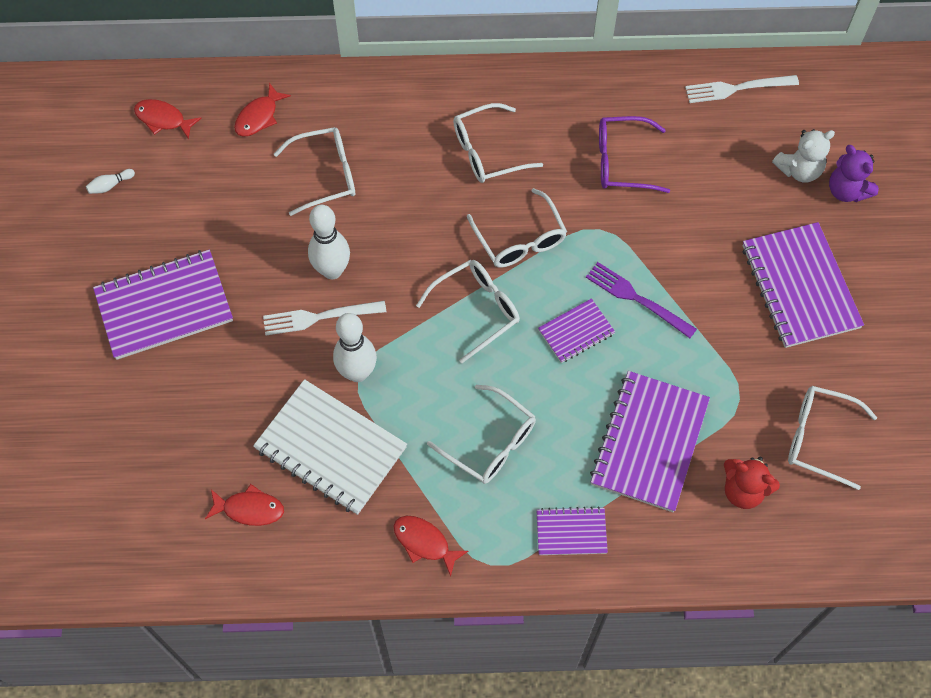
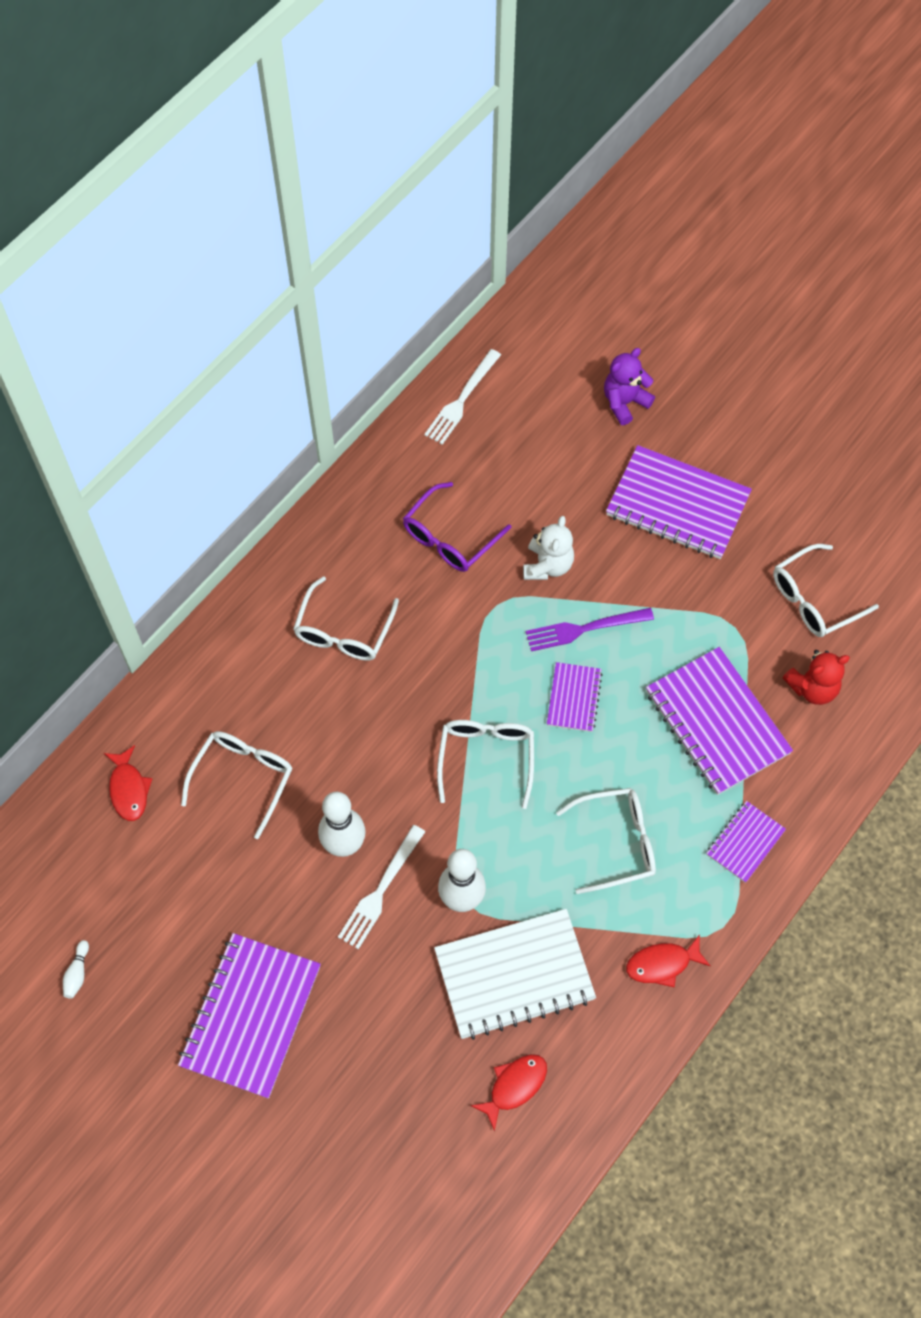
camera: 50 degrees left, 0 degrees up
red fish [134,99,201,140] -> none
white glasses [467,188,567,268] -> none
white teddy bear [772,129,835,182] -> white teddy bear moved to [523,516,574,580]
purple teddy bear [829,145,879,202] -> purple teddy bear turned 135 degrees clockwise [604,348,655,425]

